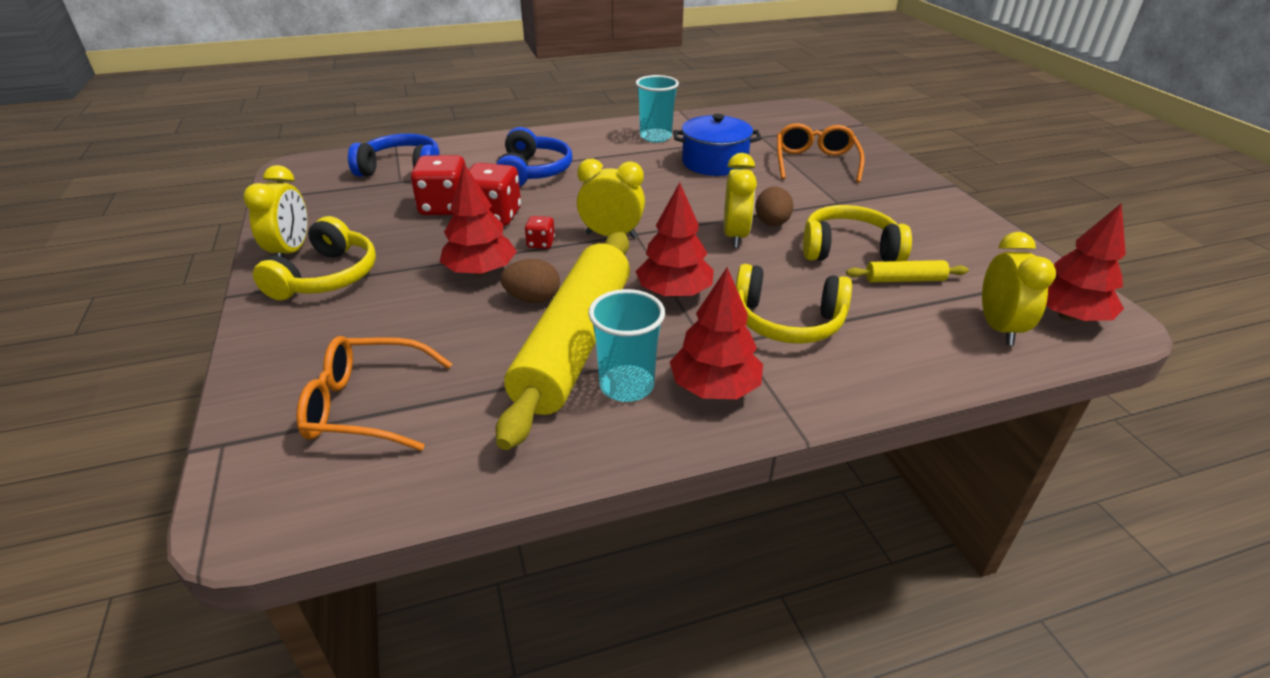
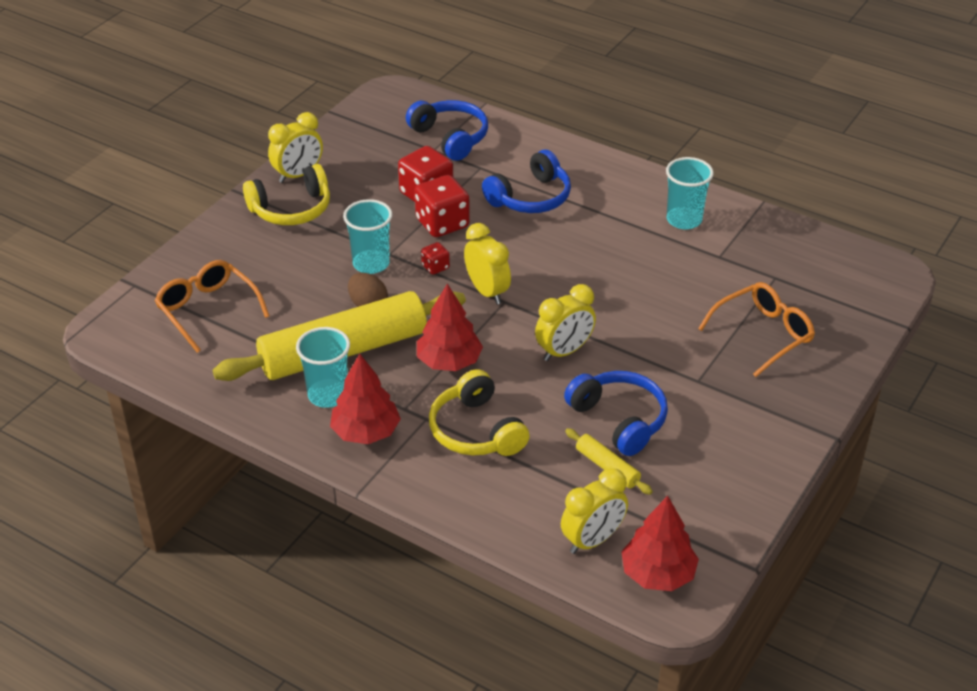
camera: 50 degrees right, 5 degrees up
red tree [440,163,517,276] -> turquoise cup [343,199,392,274]
blue pot [673,114,762,176] -> none
brown egg [755,187,794,226] -> none
yellow headphones [803,205,912,261] -> blue headphones [564,371,668,456]

